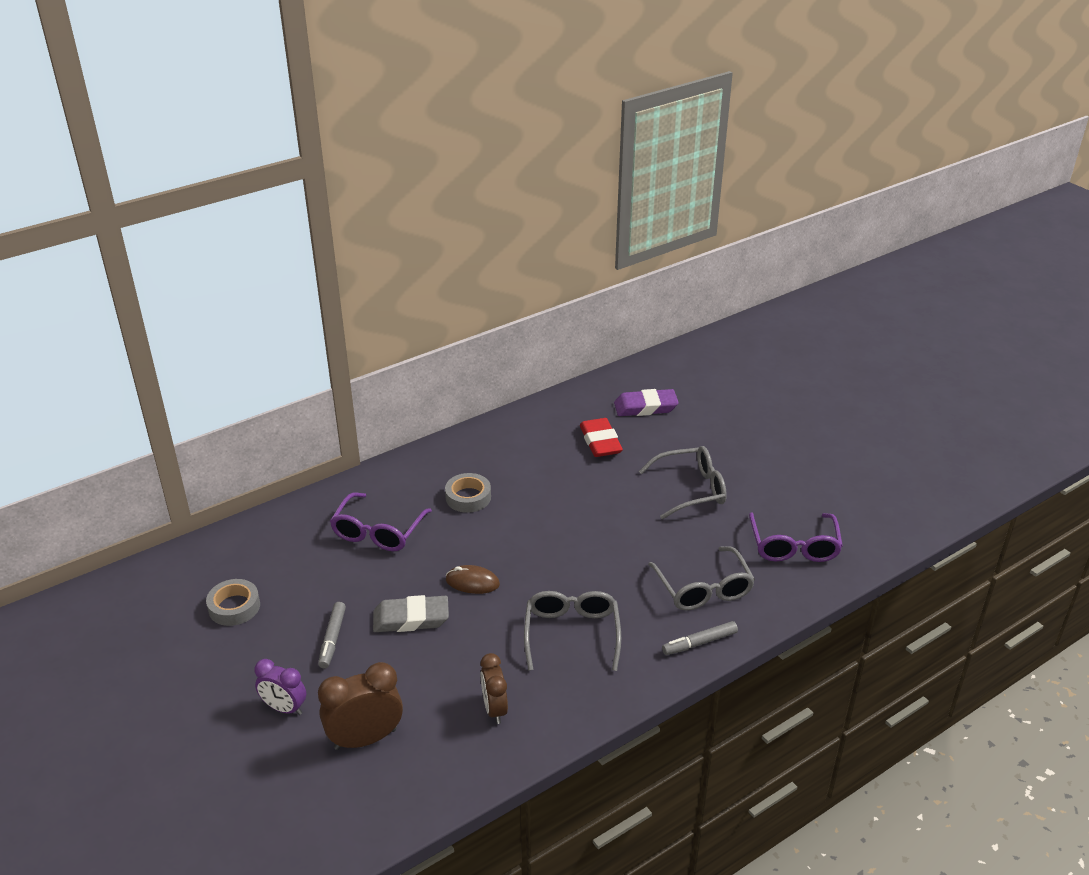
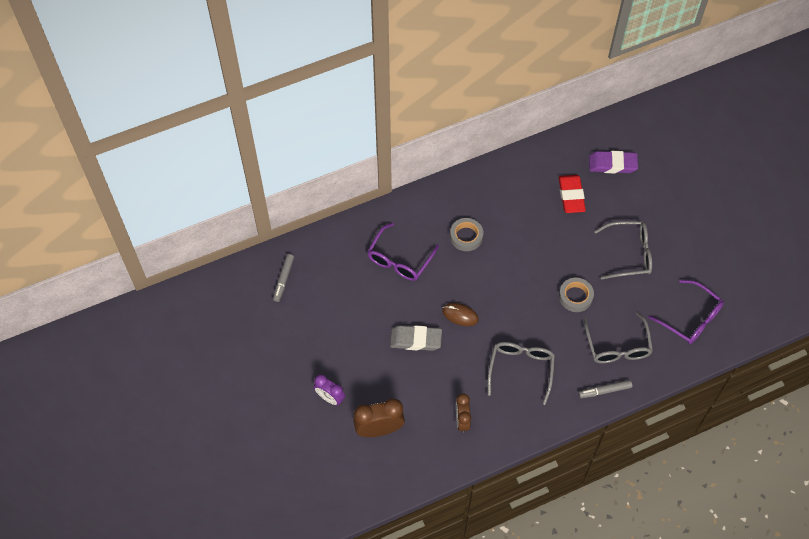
camera: 10 degrees right, 25 degrees up
grey tape [206,579,260,626] -> grey tape moved to [559,278,594,312]
grey marker [318,602,346,669] -> grey marker moved to [273,254,294,302]
purple glasses [749,512,843,562] -> purple glasses turned 60 degrees counterclockwise [648,280,724,344]

